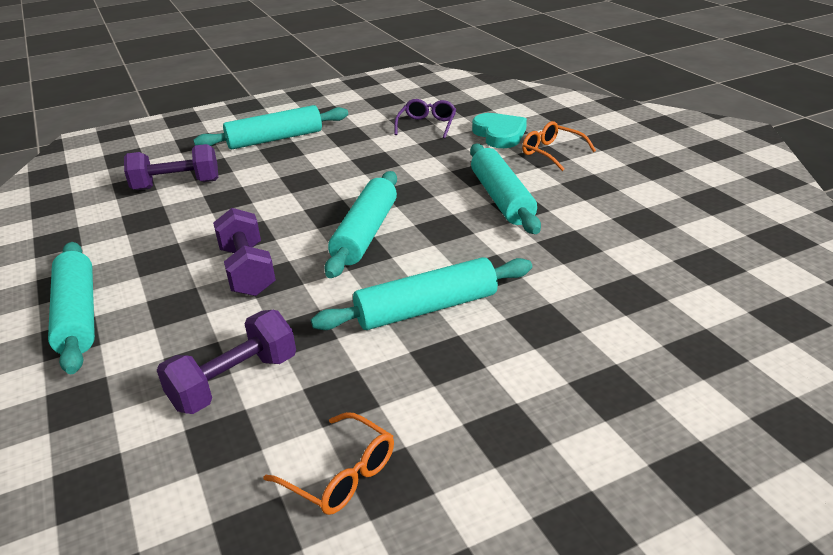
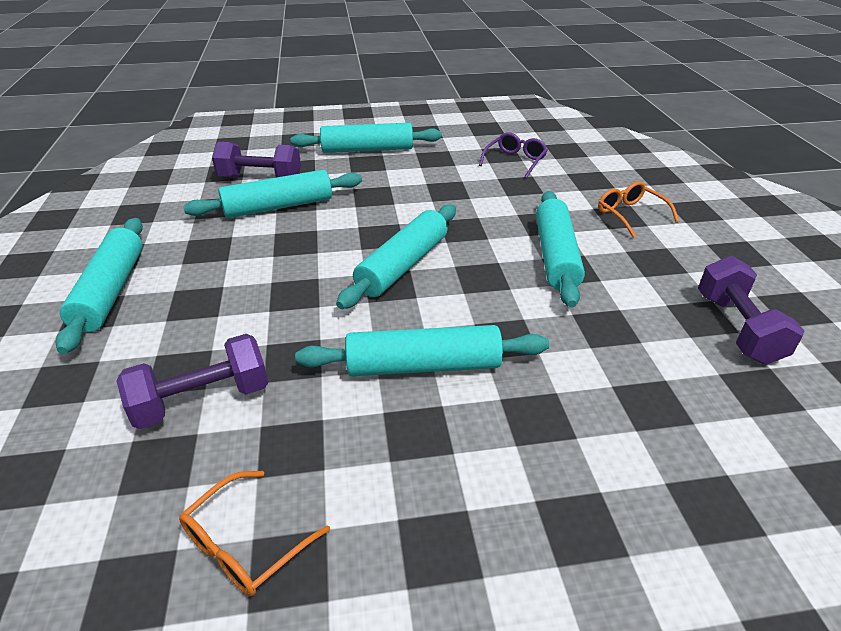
camera: 15 degrees right, 5 degrees up
purple dumbbell [213,208,276,296] -> purple dumbbell moved to [698,256,804,364]
orange glasses [263,412,394,515] -> orange glasses turned 75 degrees clockwise [179,471,330,596]
turquoise heart [472,113,527,148] -> none
none -> turquoise rolling pin [183,170,362,218]

